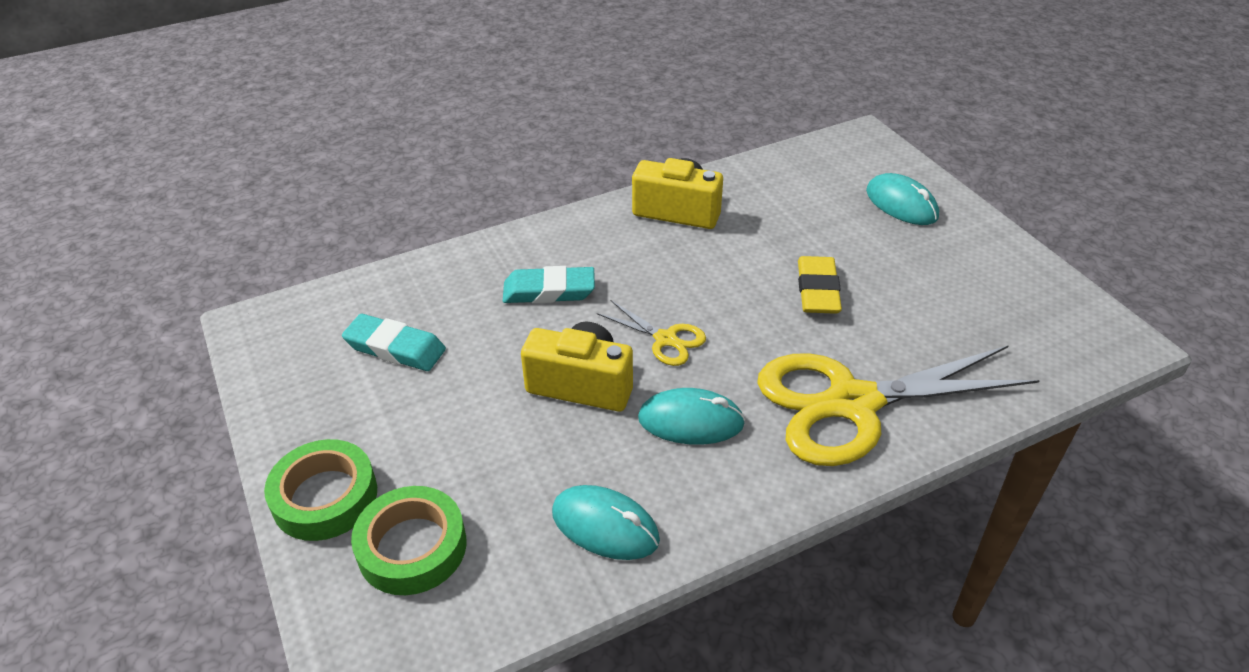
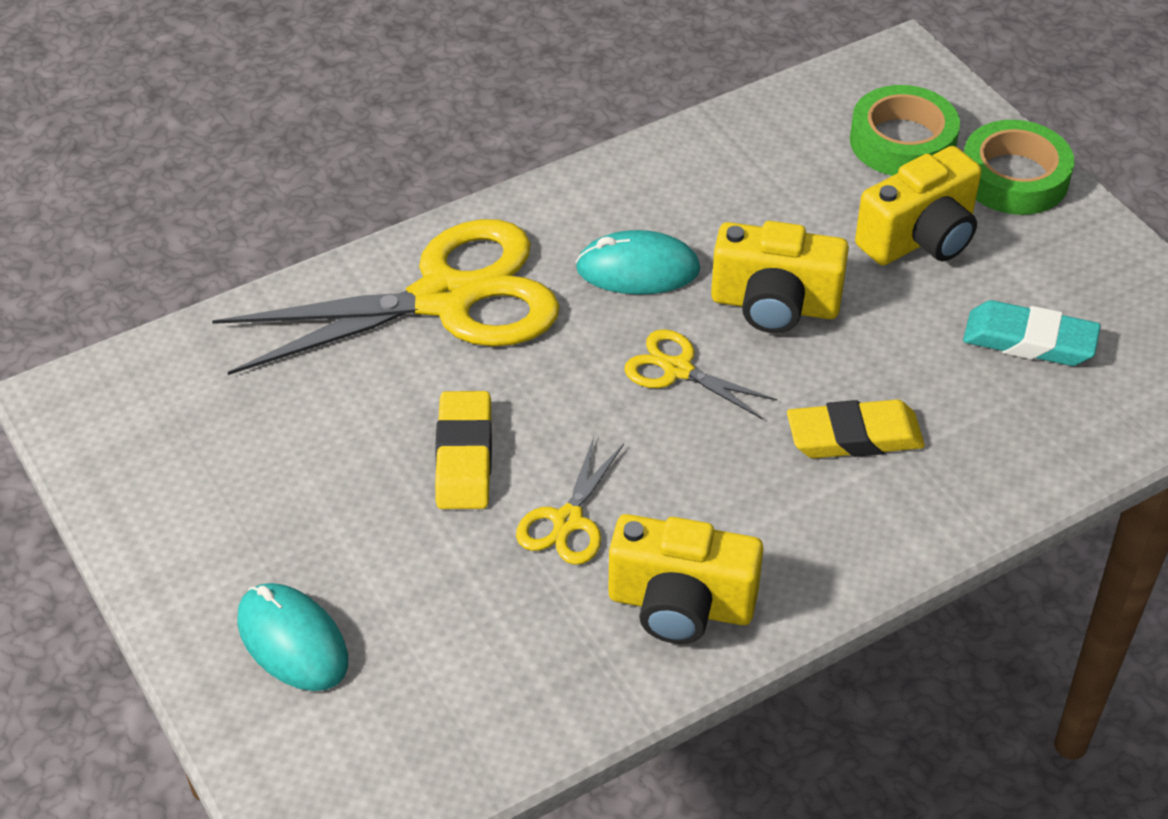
camera: 175 degrees right, 5 degrees up
turquoise eraser [503,266,595,303] -> yellow eraser [787,400,925,458]
turquoise mouse [552,485,660,560] -> none
none -> yellow scissors [516,437,624,565]
none -> yellow camera [855,146,981,266]

